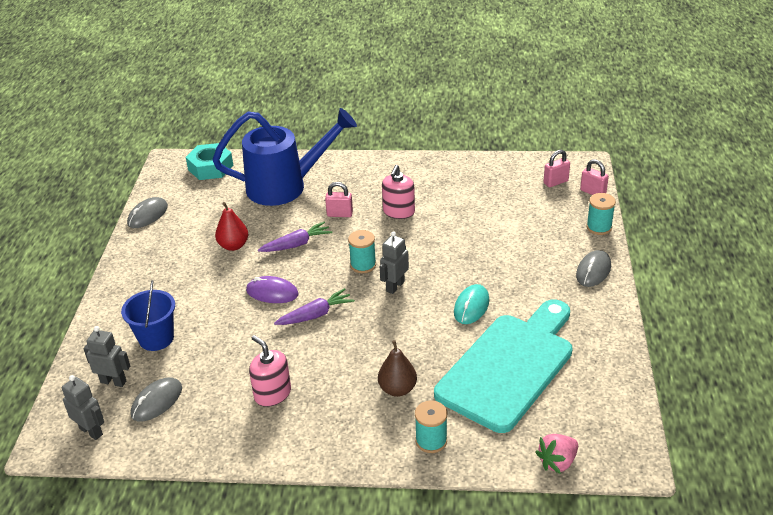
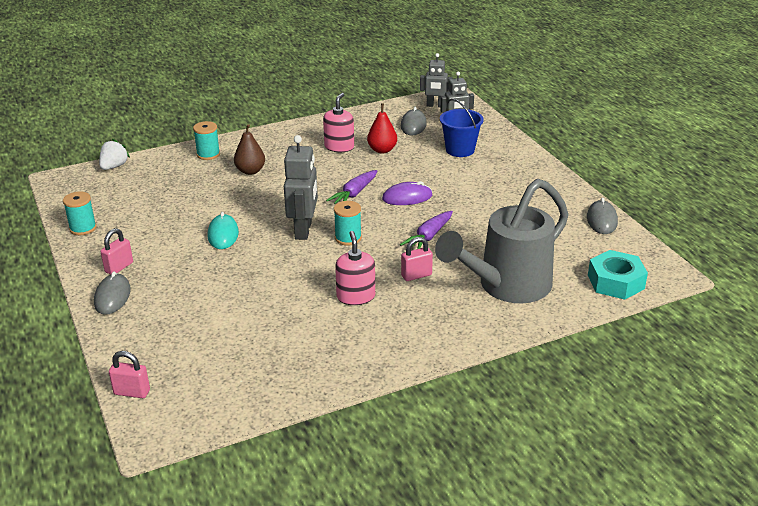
camera: 150 degrees right, 5 degrees down
blue watering can [212,108,357,206] -> grey watering can [435,179,569,303]
red pear [215,202,248,251] -> red pear moved to [367,104,397,154]
pink soap dispenser [249,335,291,407] -> pink soap dispenser turned 90 degrees counterclockwise [323,93,354,152]
grey robot [380,231,409,294] -> grey robot [284,135,318,240], size x1.54
turquoise cutting board [434,300,572,433] -> none
pink strawberry [535,434,578,474] -> white strawberry [99,139,130,170]
pink padlock [544,150,570,187] -> pink padlock moved to [100,228,133,275]
turquoise spool [586,193,616,235] -> turquoise spool moved to [63,191,97,235]

